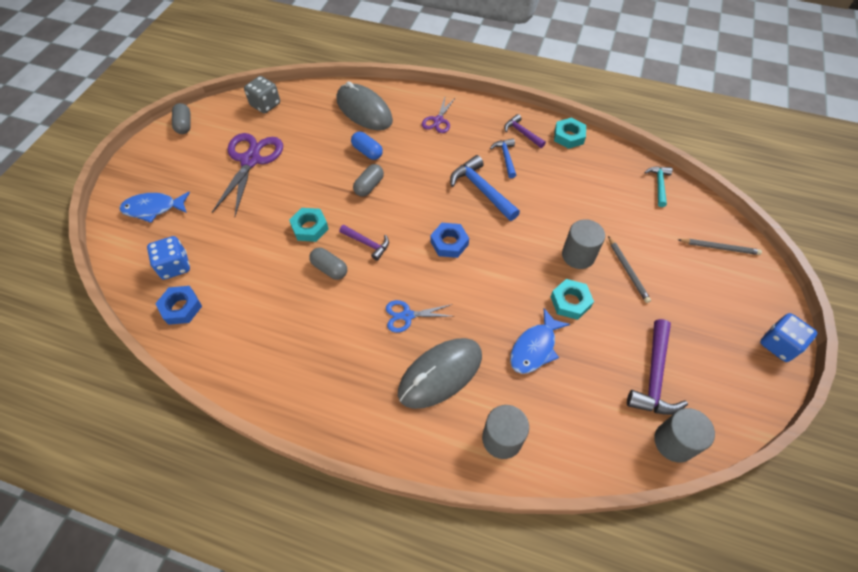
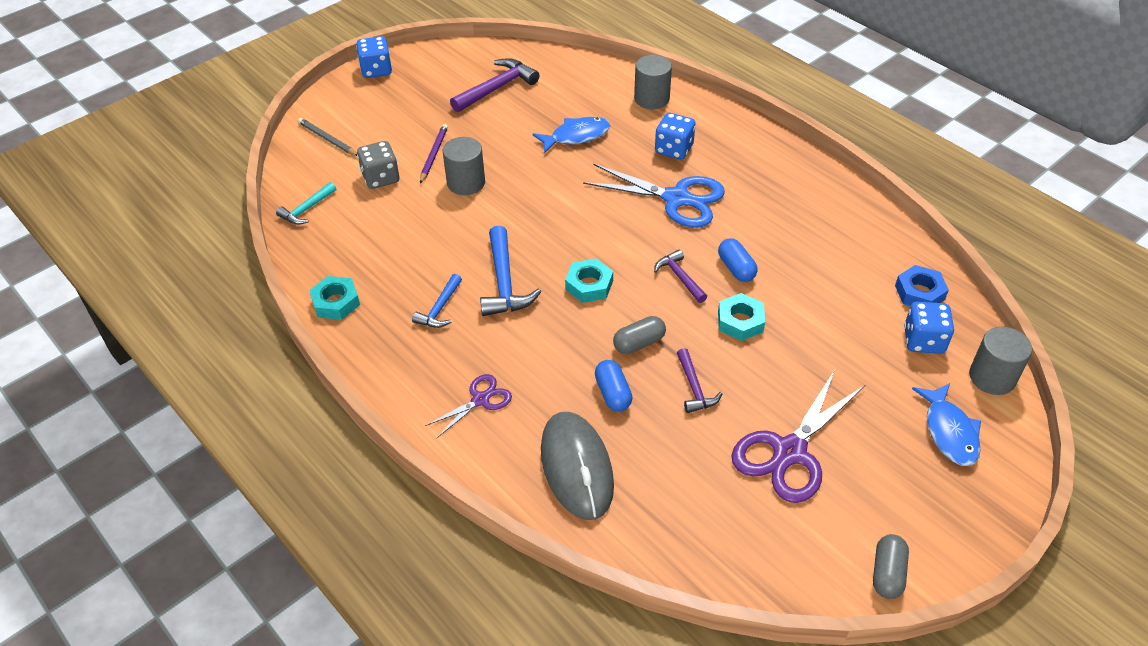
camera: 150 degrees left, 10 degrees down
blue fish [119,192,190,223] -> blue fish turned 60 degrees clockwise [912,383,981,466]
grey dice [244,76,280,114] -> grey dice moved to [357,141,399,189]
grey capsule [309,248,347,280] -> blue capsule [718,238,758,282]
blue scissors [386,300,455,333] -> blue scissors [583,164,725,228], size x1.86
grey mouse [398,338,482,409] -> blue dice [655,113,696,160]
blue nut [430,223,469,258] -> none
purple hammer [504,114,546,148] -> purple hammer moved to [677,348,722,413]
turquoise nut [551,279,594,320] -> turquoise nut moved to [565,259,613,303]
grey pencil [608,236,651,303] -> purple pencil [420,124,448,184]
grey cylinder [654,408,715,463] -> grey cylinder moved to [969,327,1032,395]

